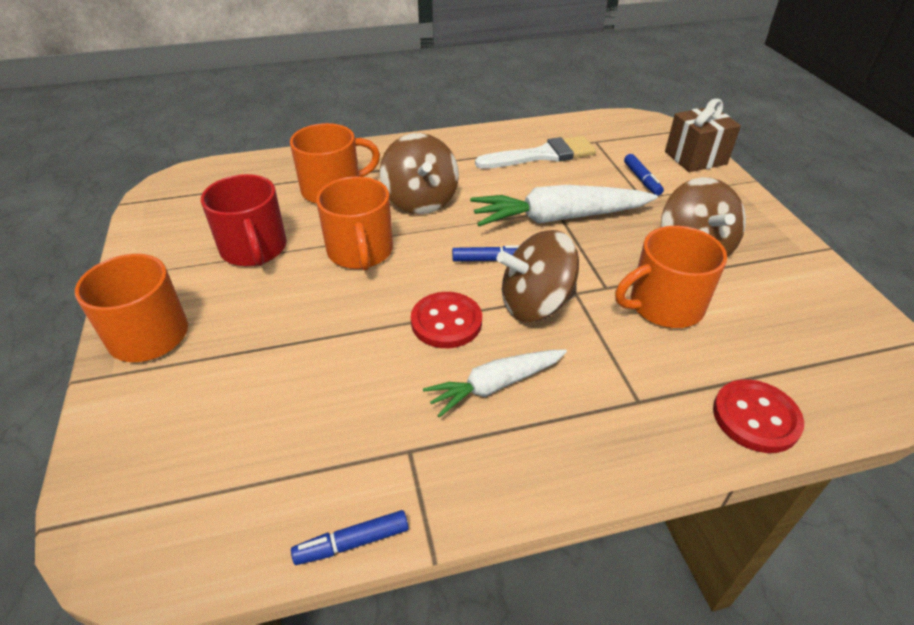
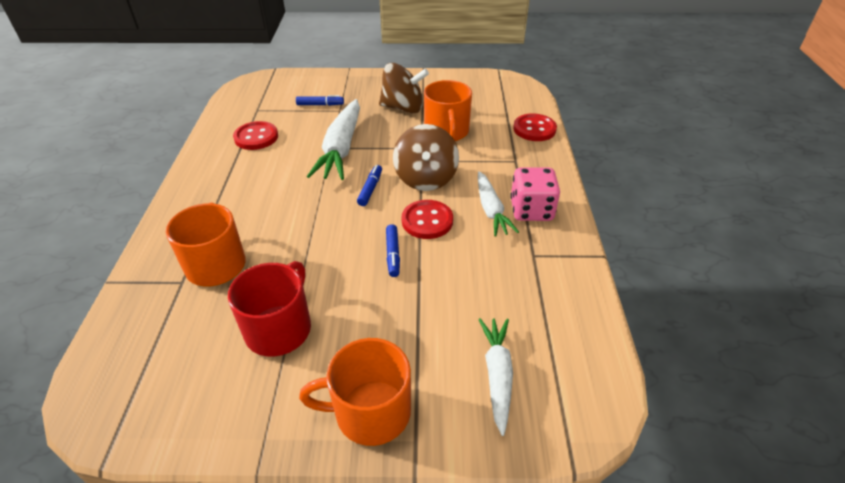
camera: 75 degrees left, 0 degrees up
red mug [201,174,287,266] -> red mug turned 60 degrees counterclockwise [228,261,311,357]
blue marker [291,510,409,565] -> blue marker moved to [386,224,400,277]
orange mug [316,176,393,271] -> none
brown spinning top [380,133,459,214] -> none
white brush [475,136,596,169] -> red button [233,121,278,150]
brown gift [665,99,741,172] -> none
none -> white carrot [478,318,513,436]
none -> pink dice [510,168,560,221]

